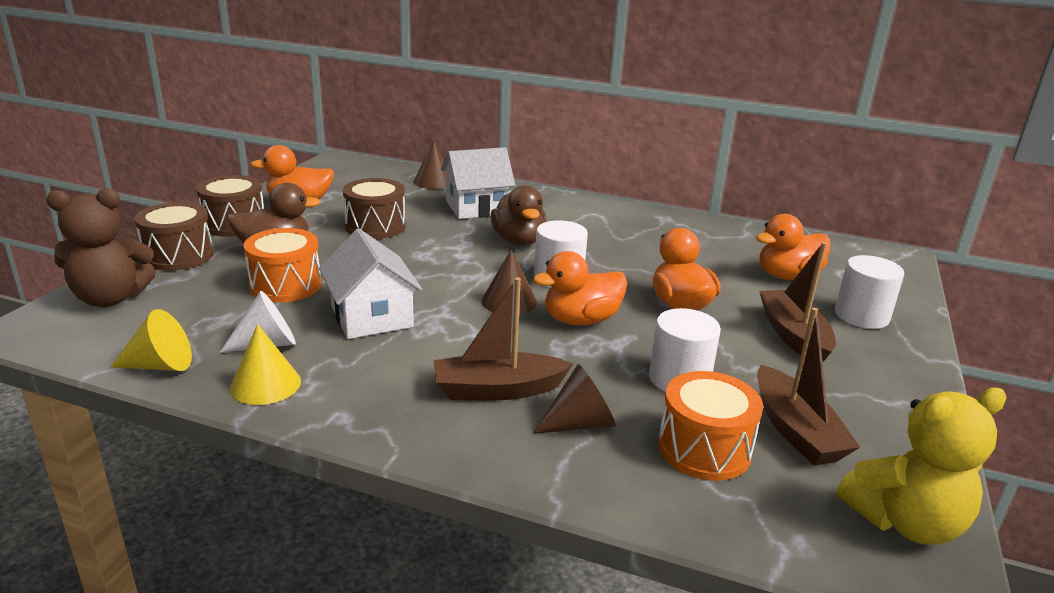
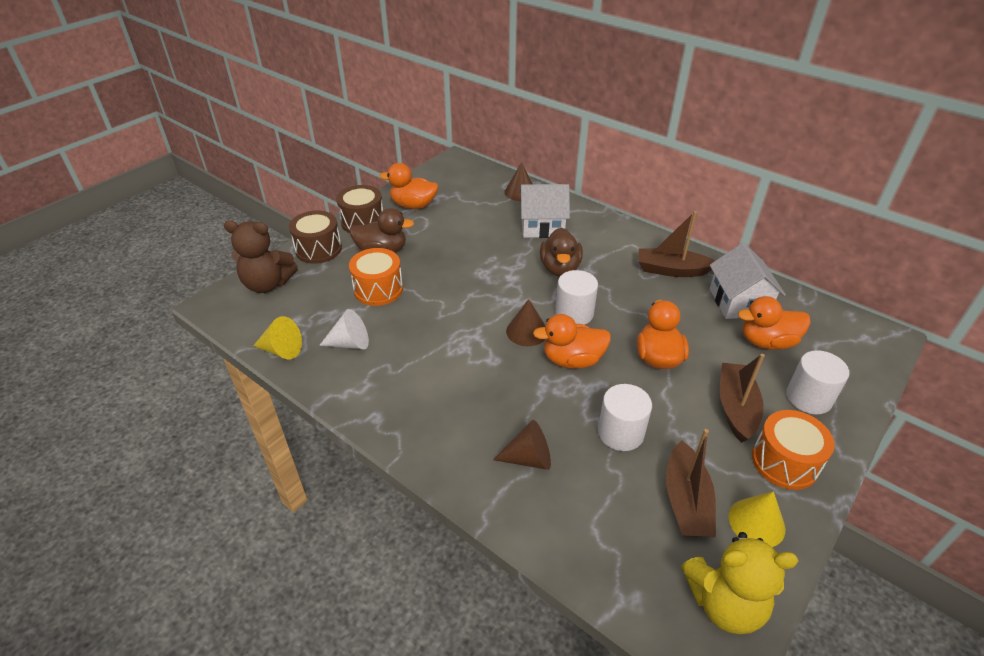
camera: 20 degrees right, 15 degrees up
yellow cone [230,324,301,405] -> yellow cone moved to [729,491,785,547]
white house [319,229,422,339] -> white house moved to [710,243,786,319]
brown drum [343,178,406,239] -> none
brown boat [434,277,573,401] -> brown boat moved to [638,211,715,277]
orange drum [658,371,763,481] -> orange drum moved to [752,410,835,490]

